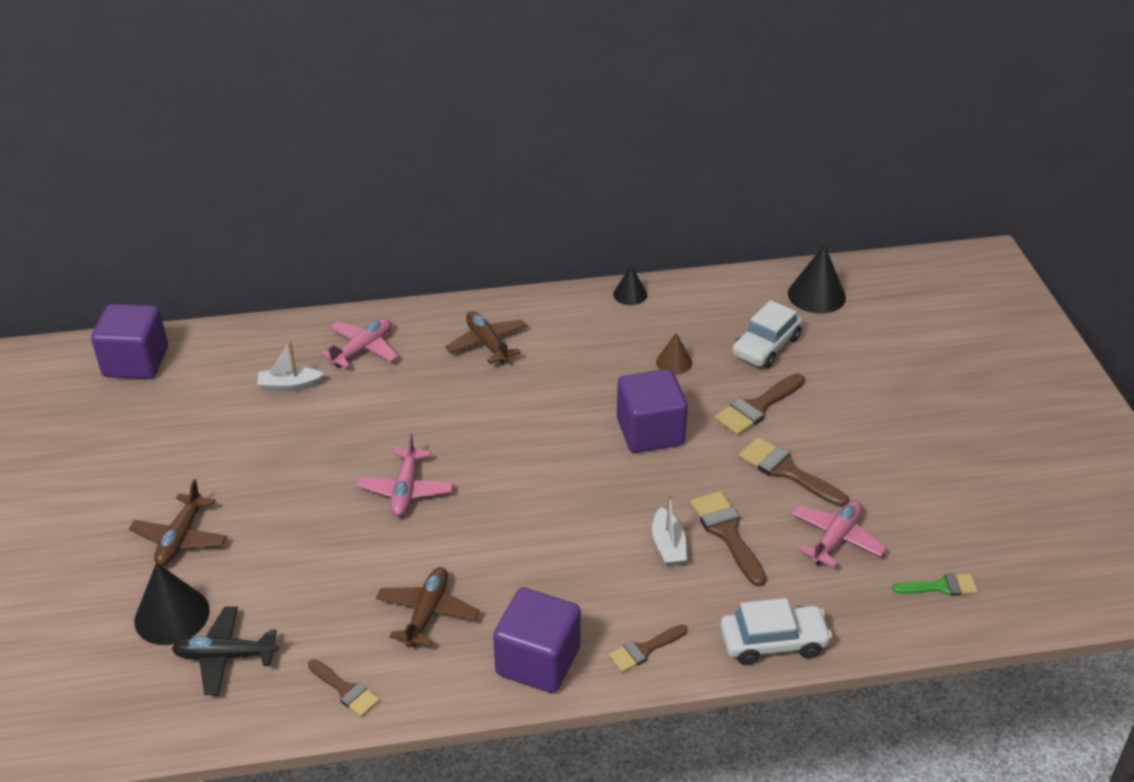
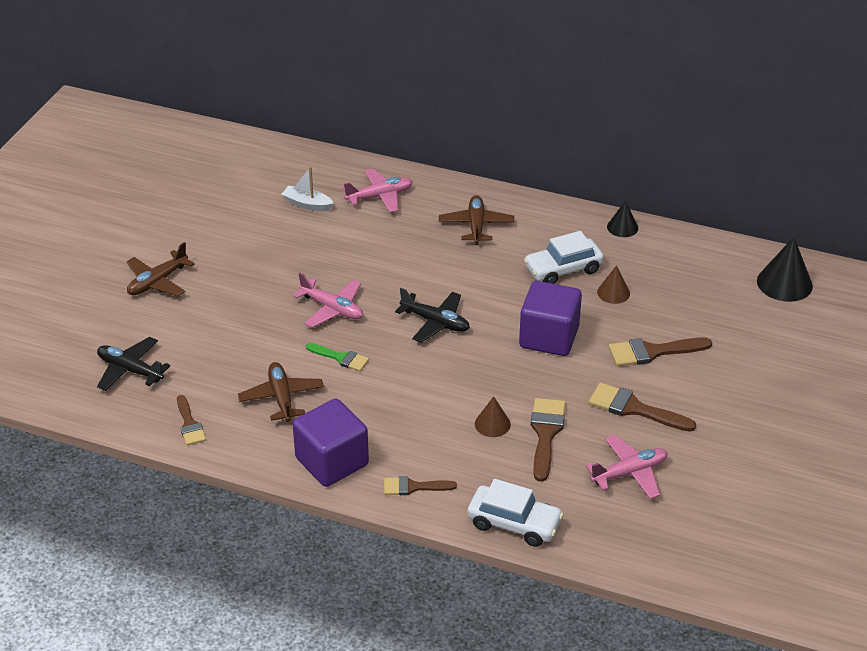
camera: 30 degrees right, 0 degrees up
purple cube [91,304,168,379] -> none
black cone [134,563,209,645] -> none
pink plane [356,433,453,517] -> pink plane turned 90 degrees counterclockwise [293,273,363,328]
brown plane [376,567,479,648] -> brown plane turned 60 degrees counterclockwise [238,362,324,422]
white boat [652,494,687,566] -> brown cone [475,396,511,437]
white car [732,300,803,368] -> white car moved to [524,231,604,284]
brown brush [739,437,849,507] -> brown brush turned 45 degrees counterclockwise [589,382,696,432]
green brush [892,573,978,596] -> green brush moved to [306,343,369,371]
none -> black plane [395,288,470,343]

